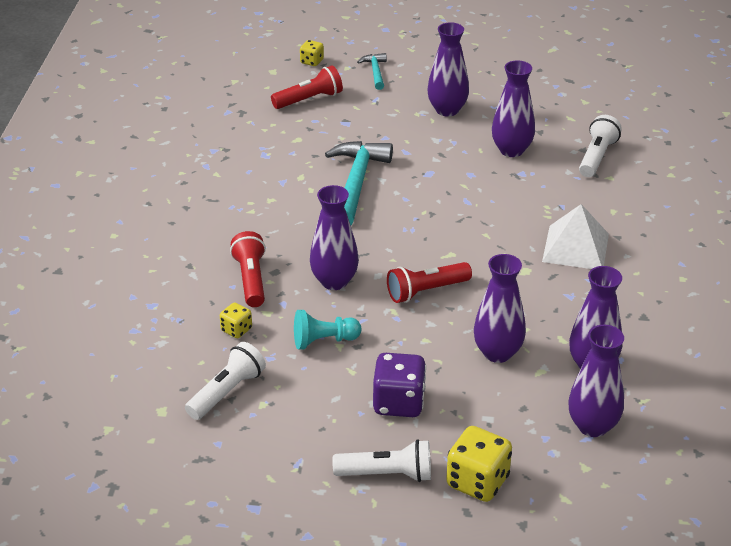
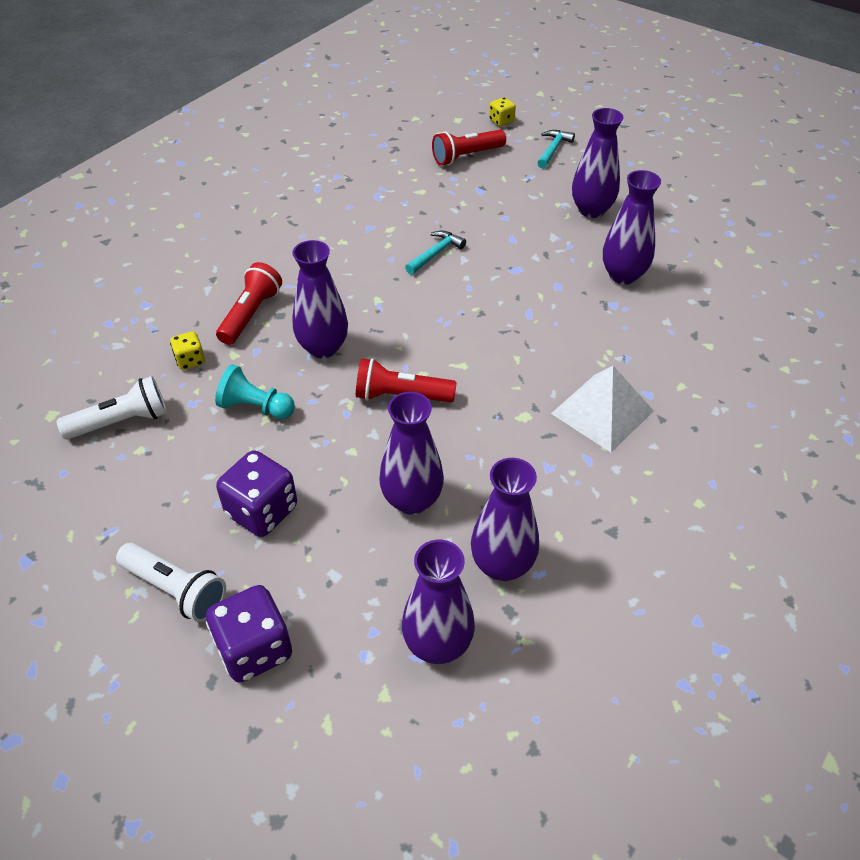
camera: 30 degrees right, 10 degrees up
red flashlight [271,66,343,109] -> red flashlight turned 150 degrees clockwise [432,130,506,165]
turquoise hammer [325,141,393,225] -> turquoise hammer [405,231,466,275], size x0.51
yellow dice [446,426,512,502] -> purple dice [206,585,292,683]
white flashlight [579,115,622,177] -> none

